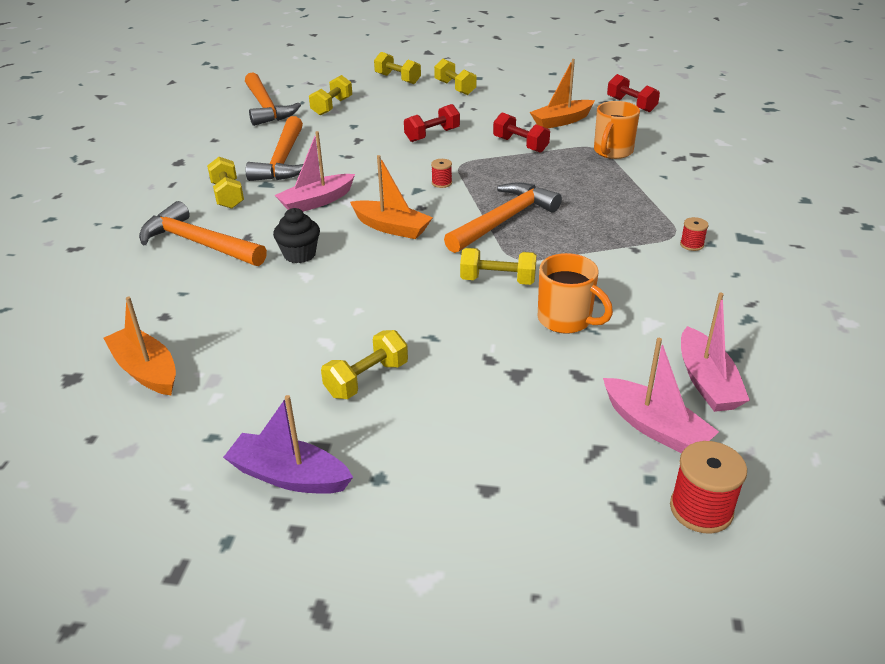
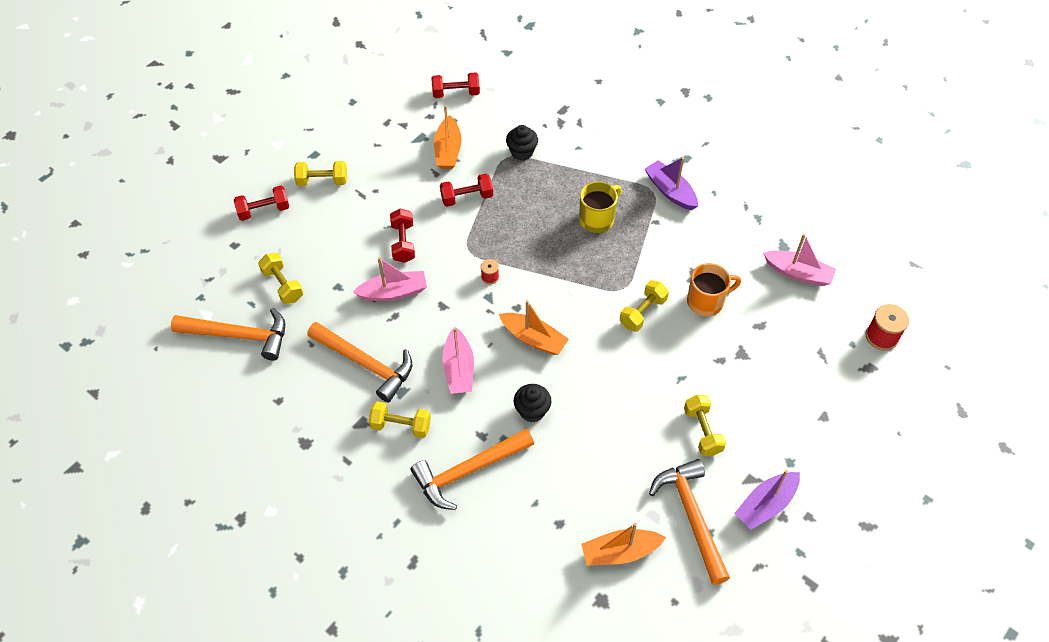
camera: 60 degrees left, 20 degrees up
orange boat [350,155,433,239] -> orange boat turned 60 degrees clockwise [499,300,569,355]
yellow dumbbell [374,52,421,84] -> red dumbbell [234,186,289,221]
orange hammer [444,182,562,253] -> orange hammer moved to [649,459,730,585]
orange mug [594,101,640,159] -> black cupcake [506,125,538,161]
pink boat [603,338,719,454] -> pink boat moved to [353,257,427,301]
red spool [680,217,709,251] -> purple boat [645,157,698,210]
none -> yellow mug [579,181,622,233]

